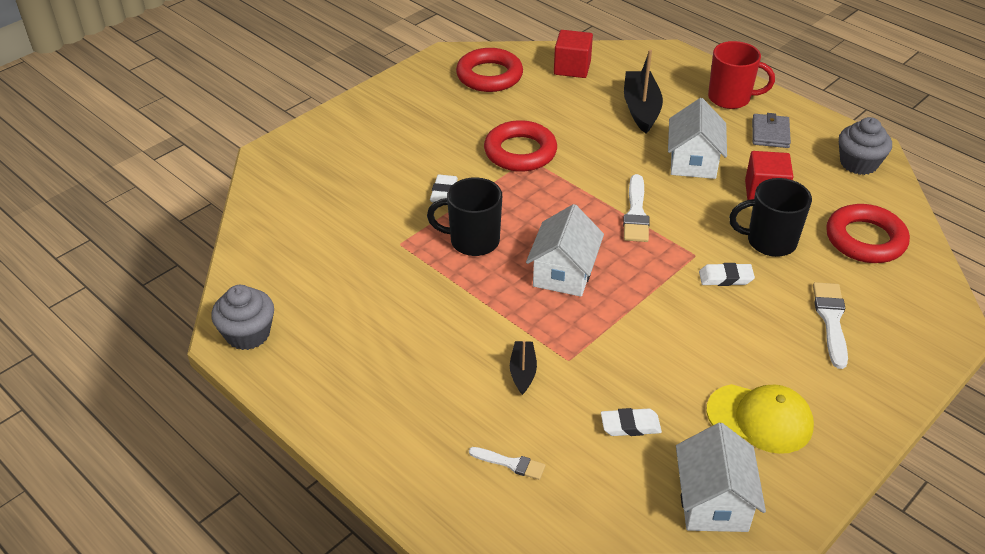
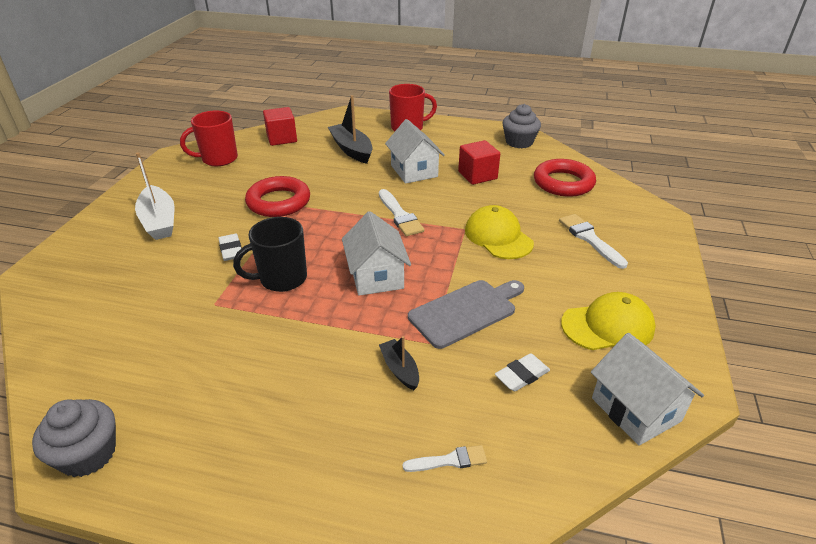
camera: 30 degrees left, 5 degrees down
red ring [456,48,523,92] -> red mug [180,110,238,166]
white eraser [699,263,755,286] -> yellow cap [465,205,534,259]
black mug [729,178,812,257] -> none
grey wallet [752,113,791,148] -> none
none -> white boat [135,152,174,240]
none -> grey cutting board [408,280,524,349]

